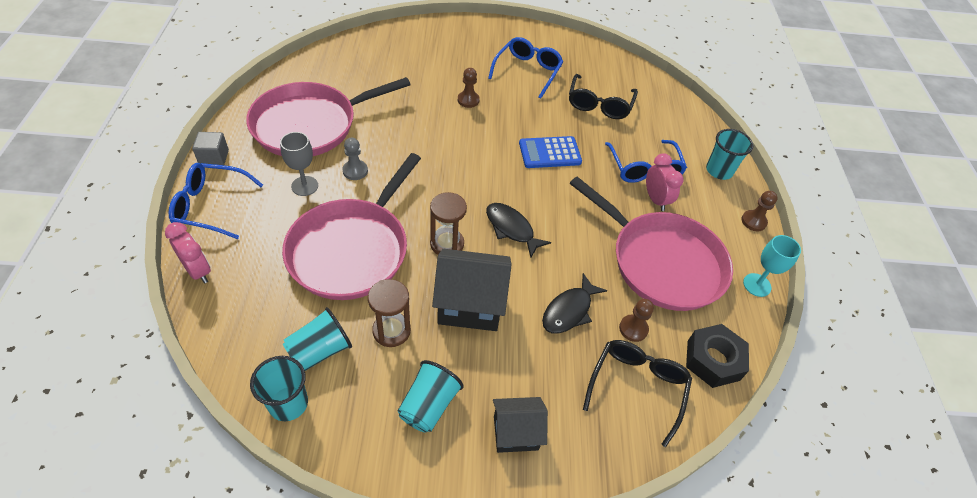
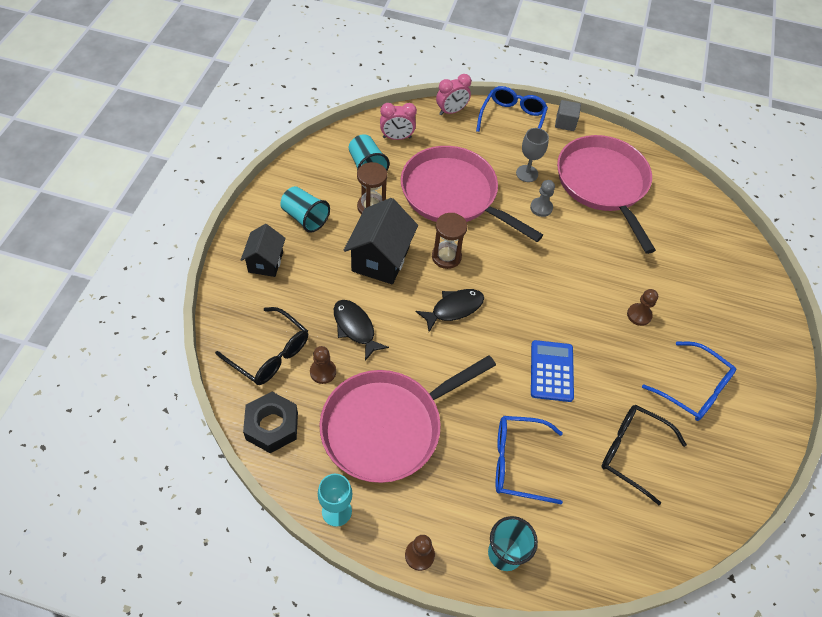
camera: 105 degrees right, 5 degrees up
turquoise cup [250,356,308,421] -> none
pink clock [646,153,684,211] -> pink clock moved to [380,103,417,140]

